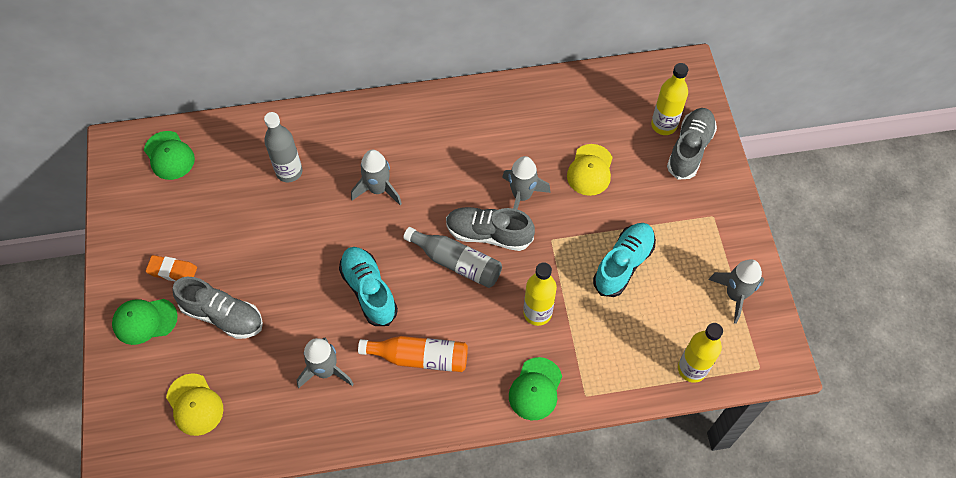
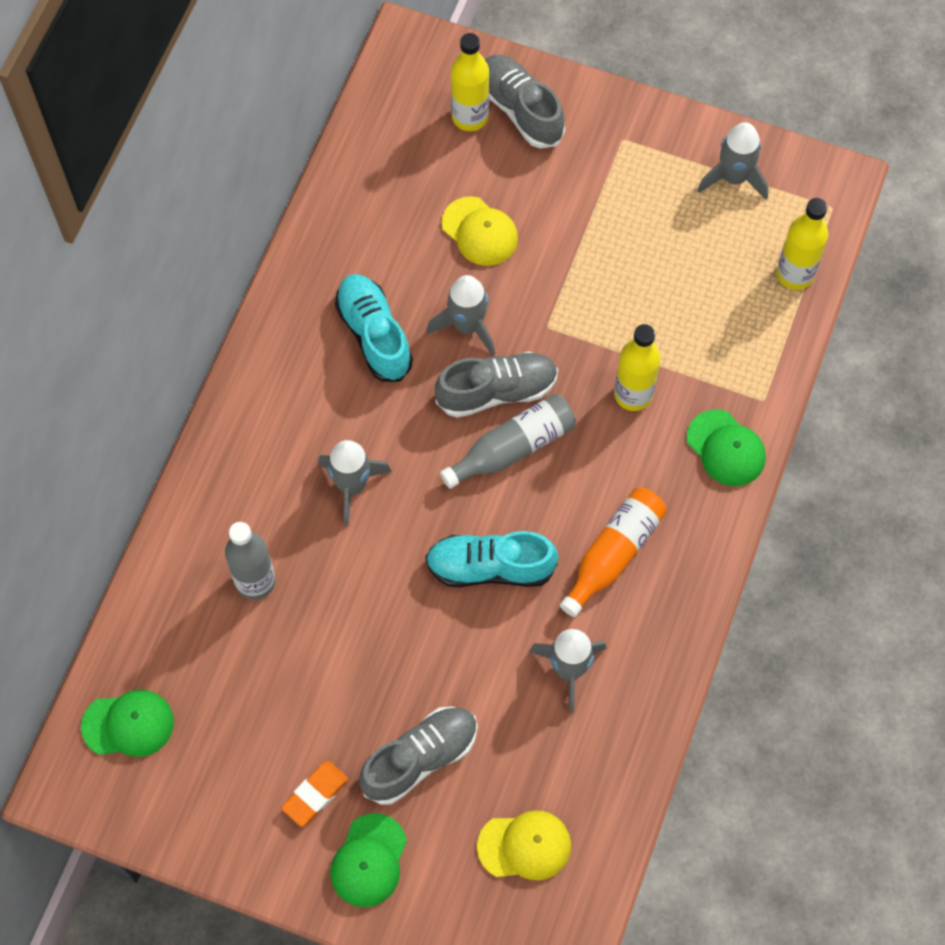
camera: 60 degrees left, 5 degrees up
grey shoe [446,207,535,251] -> grey shoe turned 150 degrees counterclockwise [435,352,558,418]
turquoise shoe [593,223,656,297] -> turquoise shoe moved to [335,274,413,382]

